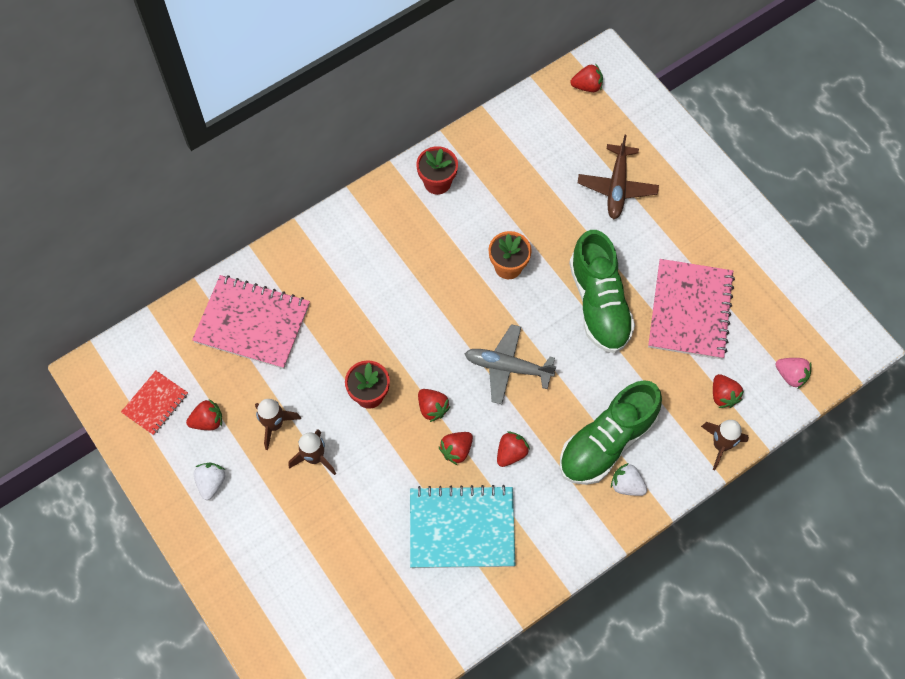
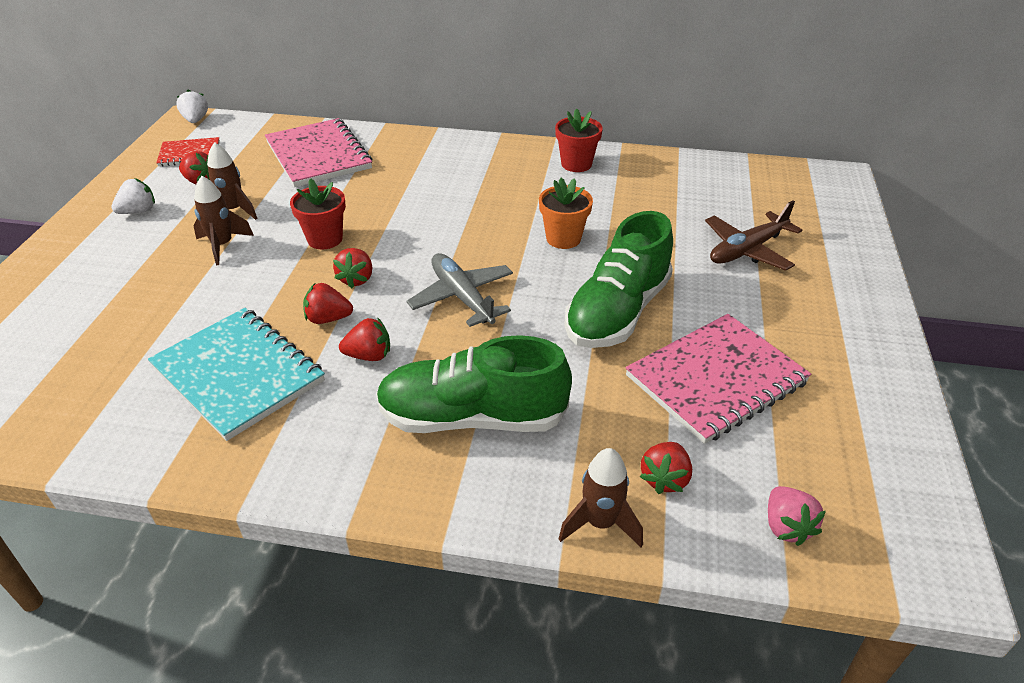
camera: 45 degrees right, 25 degrees down
red strawberry [571,64,603,92] -> none
white strawberry [611,463,647,496] -> white strawberry moved to [176,90,208,123]

